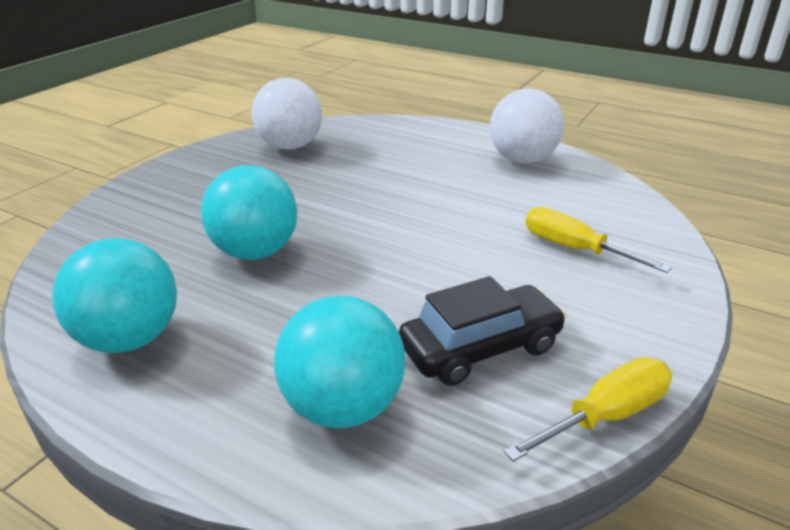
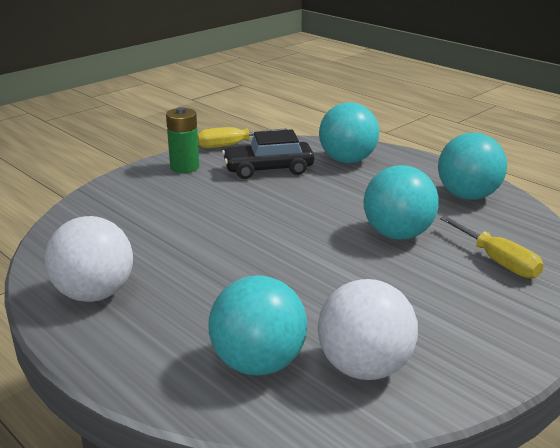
camera: 165 degrees left, 5 degrees down
yellow screwdriver [525,207,672,273] -> yellow screwdriver moved to [440,216,544,278]
none -> green battery [166,107,199,173]
none -> turquoise ball [208,275,307,376]

